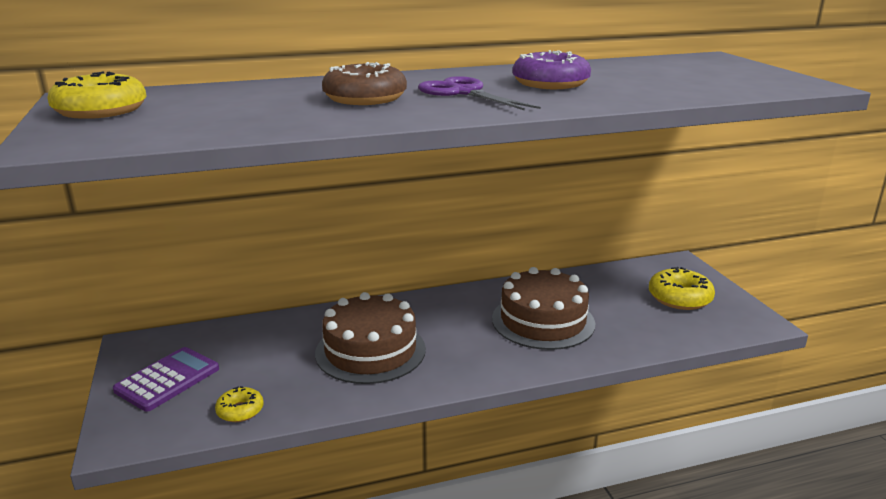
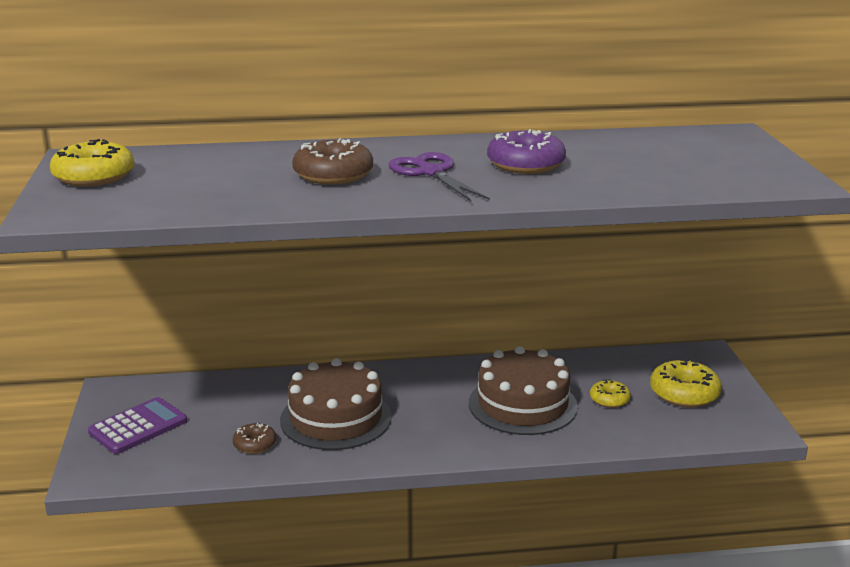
camera: 10 degrees right, 0 degrees up
yellow donut [215,386,264,422] -> yellow donut moved to [590,379,631,408]
none -> brown donut [233,423,276,454]

